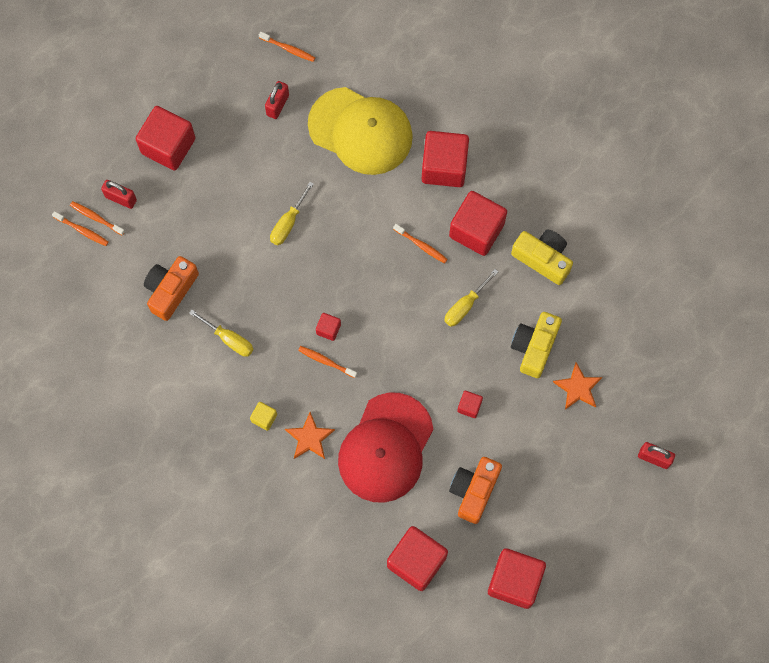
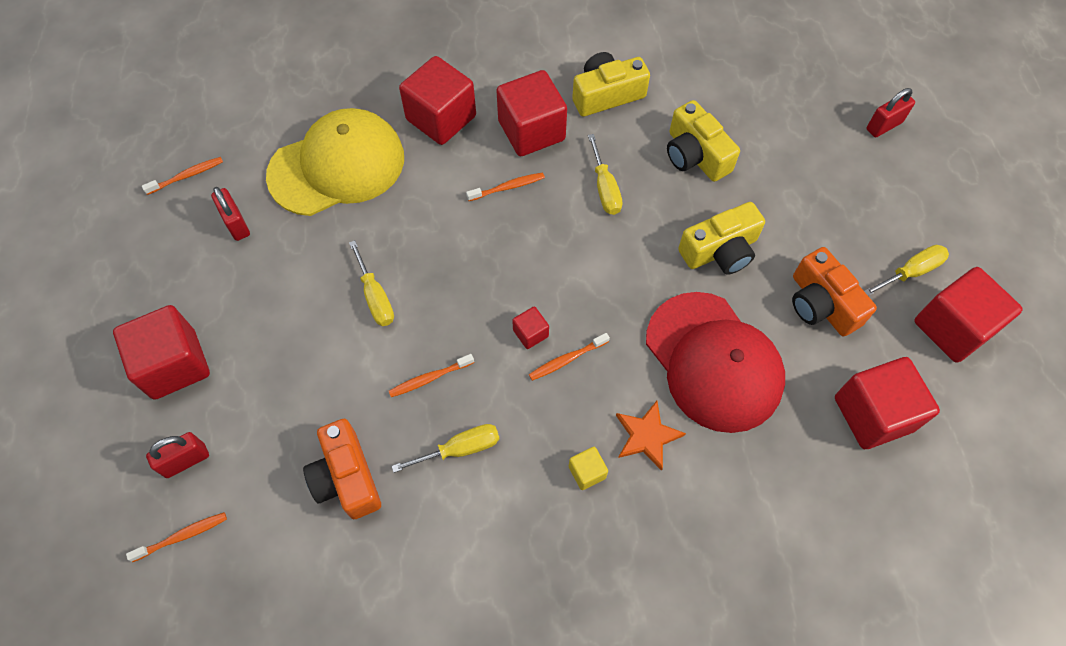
camera: 55 degrees left, 10 degrees down
orange toothbrush [70,201,125,236] -> orange toothbrush moved to [389,354,474,397]
red cube [457,391,483,418] -> yellow camera [678,202,765,275]
orange star [553,362,603,410] -> none
none -> yellow screwdriver [864,245,949,296]

